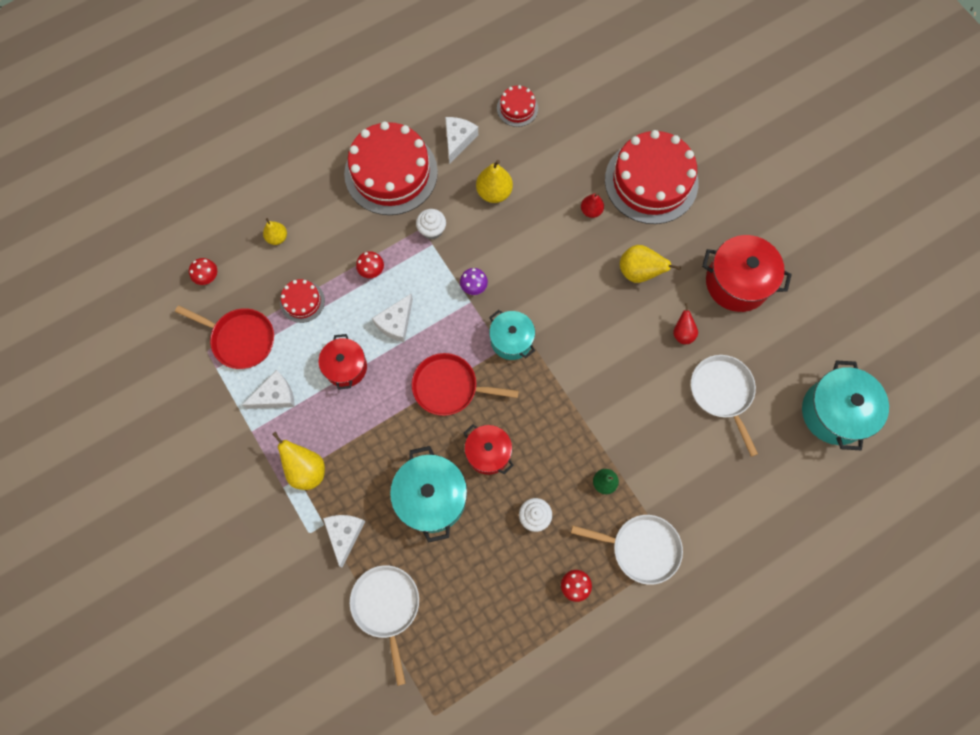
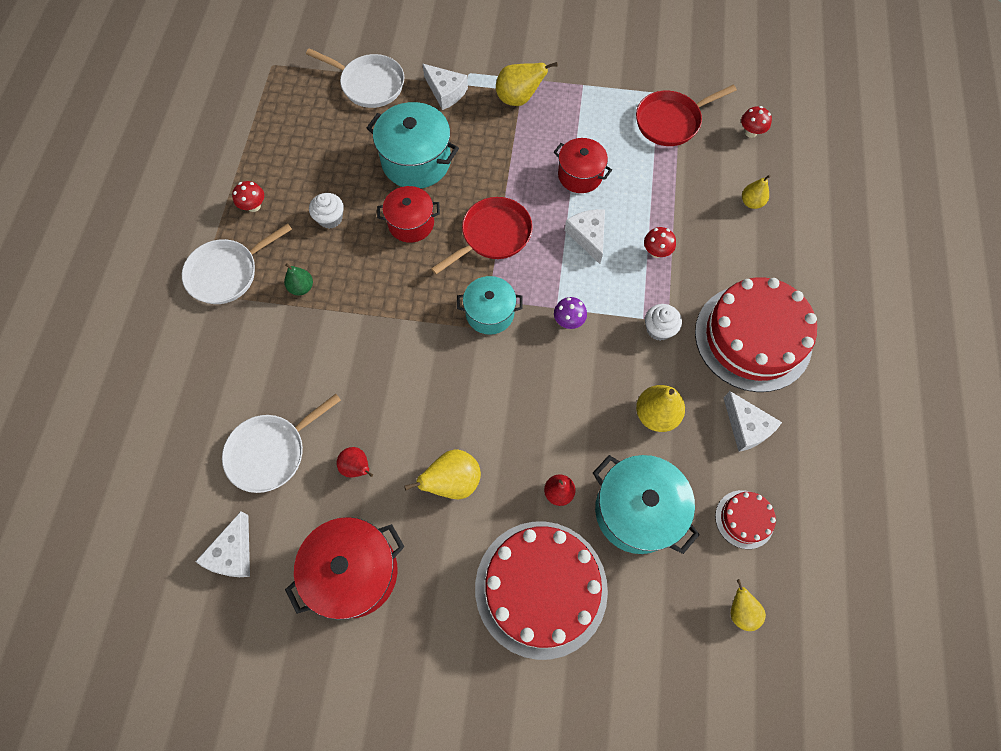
camera: 130 degrees right, 5 degrees down
white cheese [242,370,295,409] -> white cheese moved to [195,512,250,577]
red cake [280,279,325,323] -> none
white pan [691,355,758,457] -> white pan turned 120 degrees clockwise [222,394,341,493]
turquoise pot [802,360,889,450] -> turquoise pot moved to [593,455,700,554]
none -> yellow pear [731,579,766,631]

